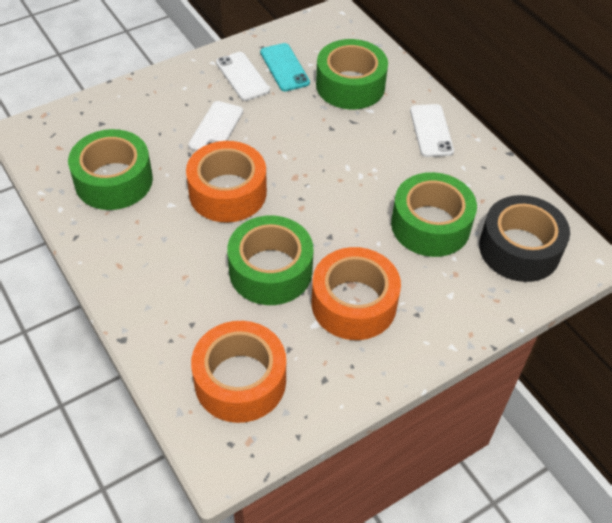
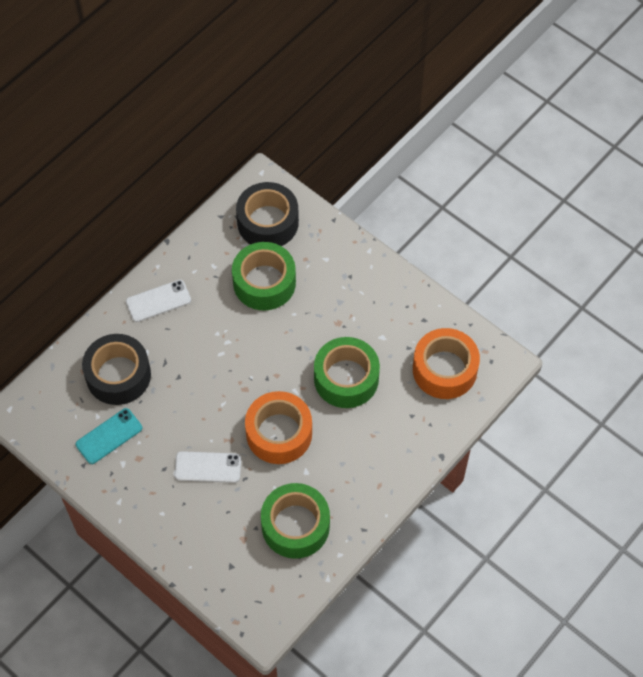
camera: 105 degrees left, 10 degrees up
white phone [216,52,270,101] -> none
orange tape [312,247,401,340] -> none
green tape [316,39,388,109] -> black tape [82,334,151,405]

